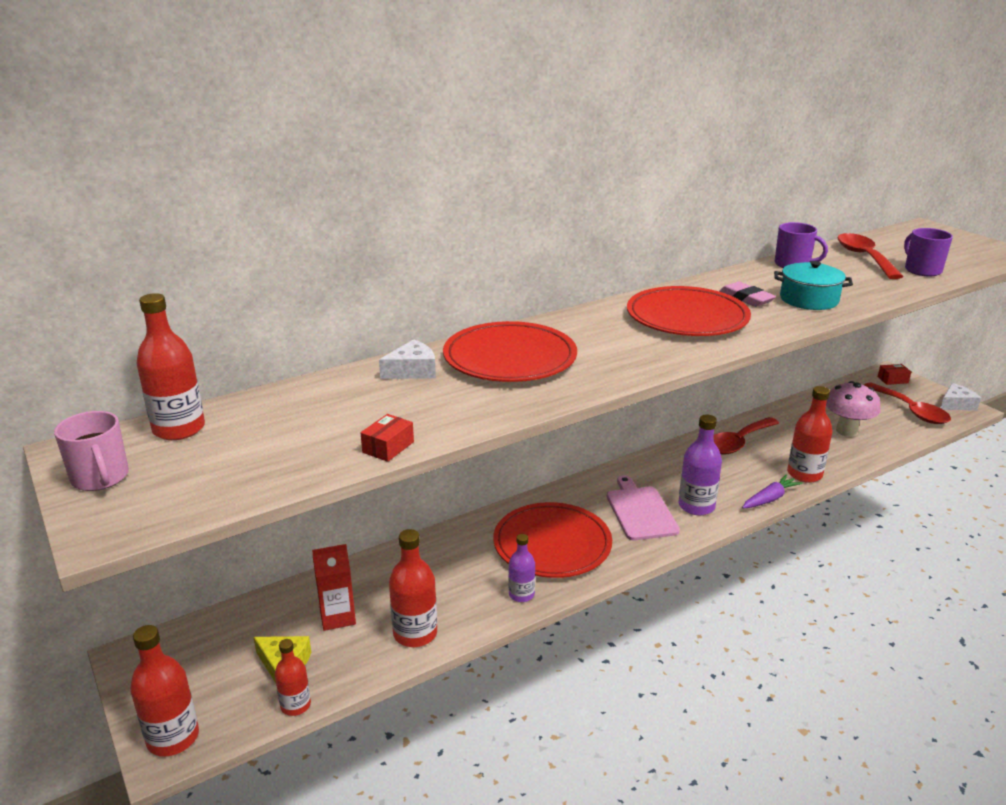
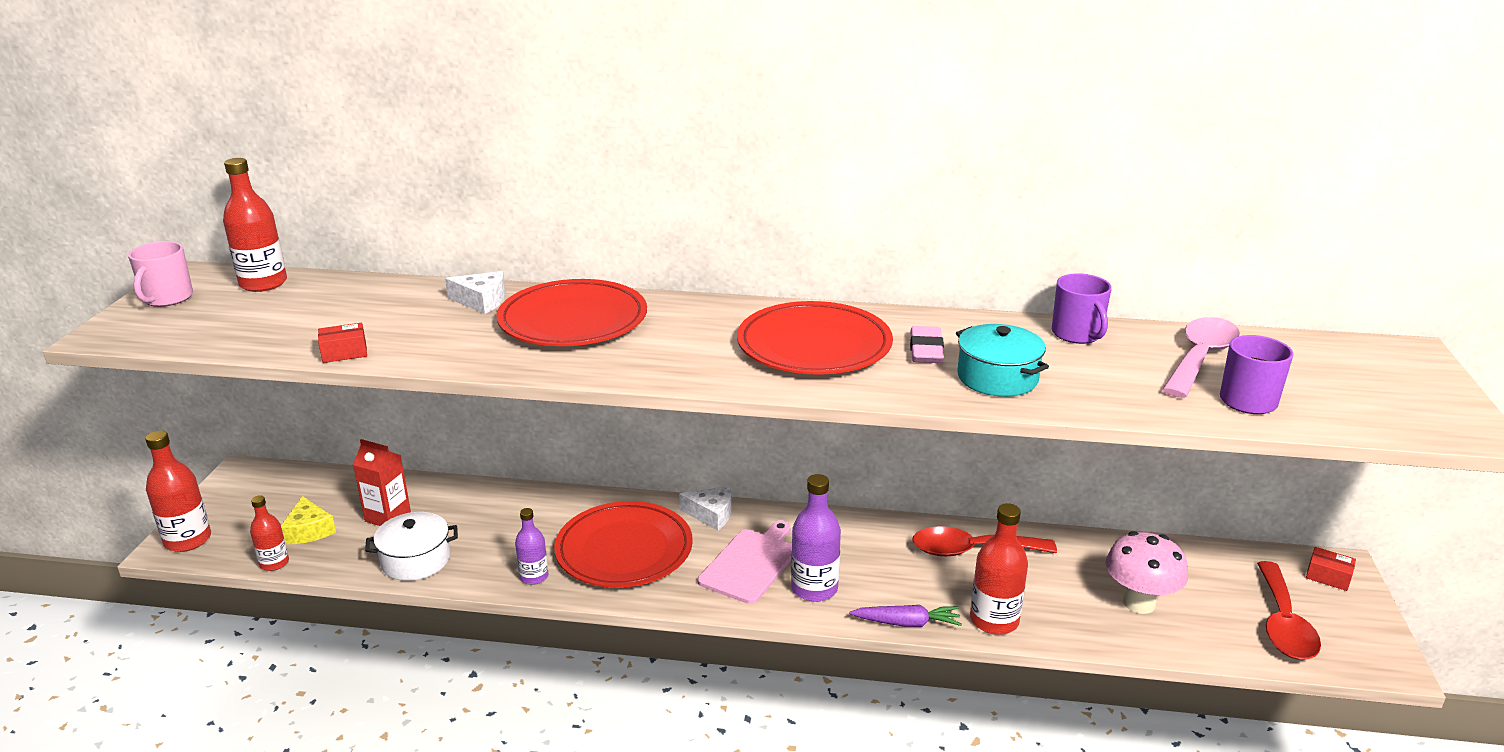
camera: 40 degrees right, 0 degrees up
red bottle [389,529,437,647] -> white pot [365,512,458,581]
red spoon [837,233,904,279] -> pink spoon [1162,317,1240,398]
white cheese [941,383,981,410] -> white cheese moved to [679,486,732,531]

